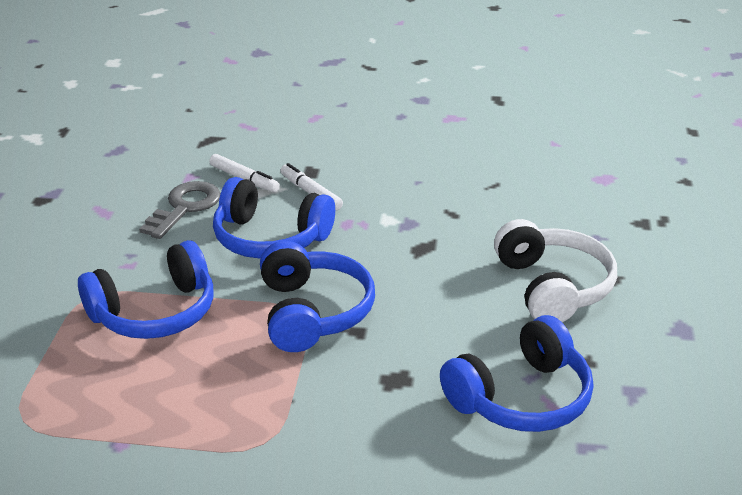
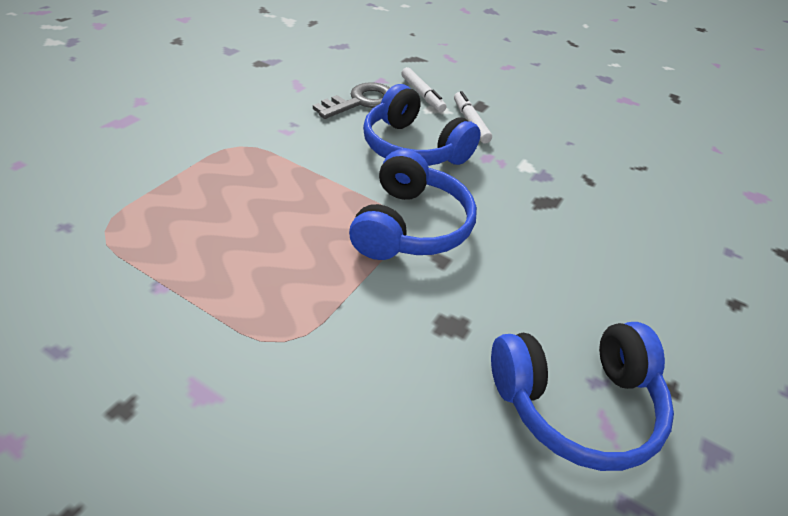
camera: 20 degrees right, 10 degrees up
blue headphones [78,240,214,339] -> none
white headphones [494,219,617,322] -> none

